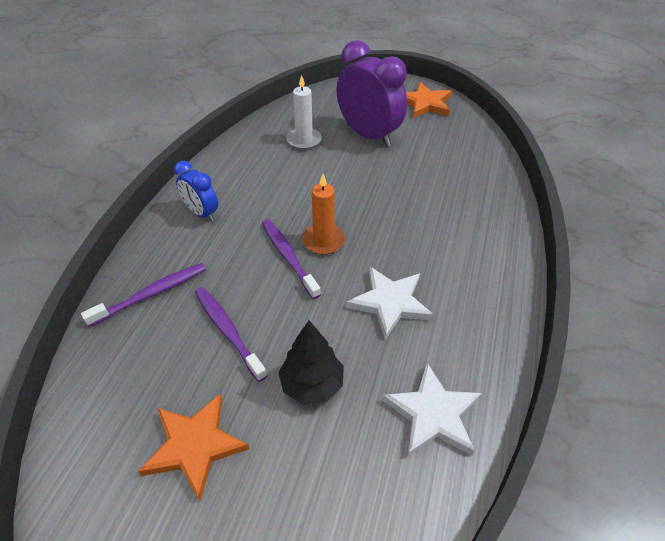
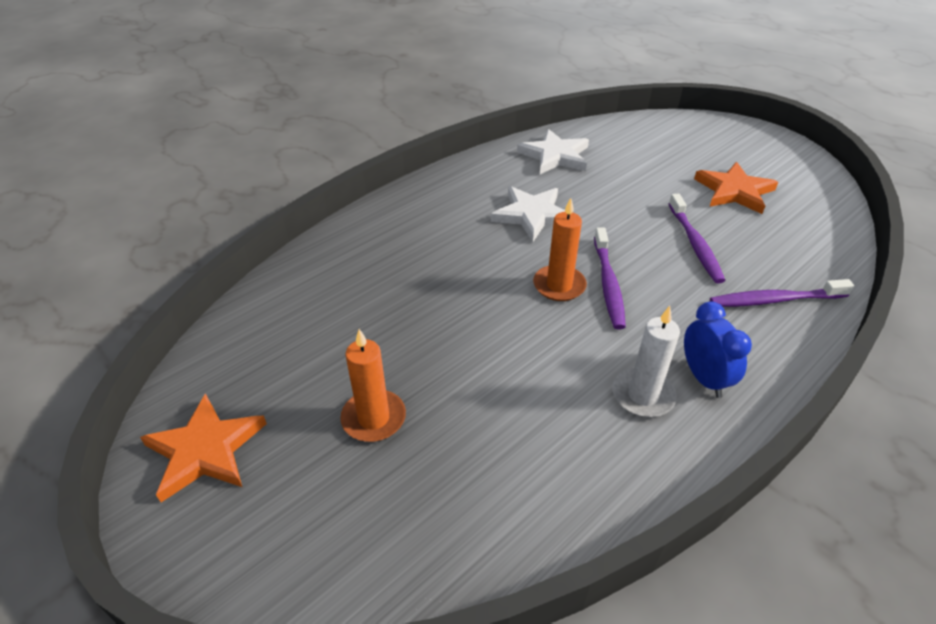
camera: 150 degrees left, 5 degrees down
black tree [278,320,344,405] -> none
white candle [286,75,322,150] -> white candle moved to [612,306,680,417]
purple clock [336,40,407,147] -> orange candle [340,329,406,442]

